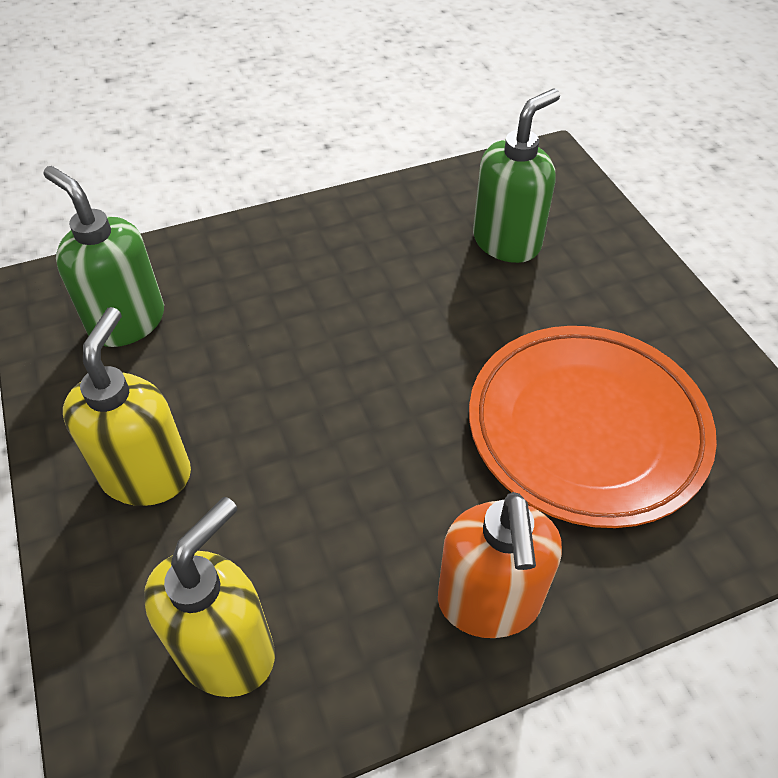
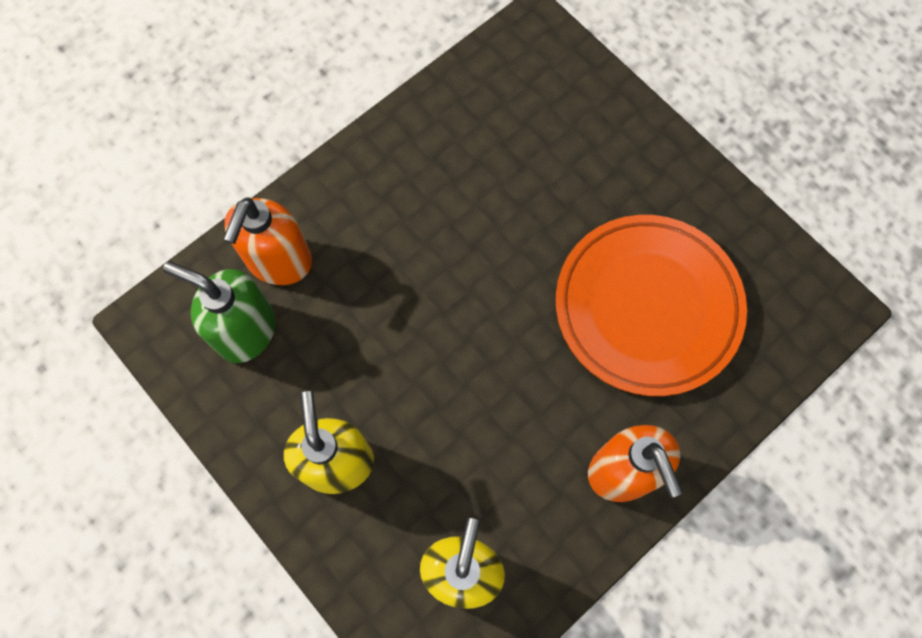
camera: 20 degrees left, 20 degrees up
green soap dispenser [473,89,560,263] -> none
none -> orange soap dispenser [223,198,312,285]

